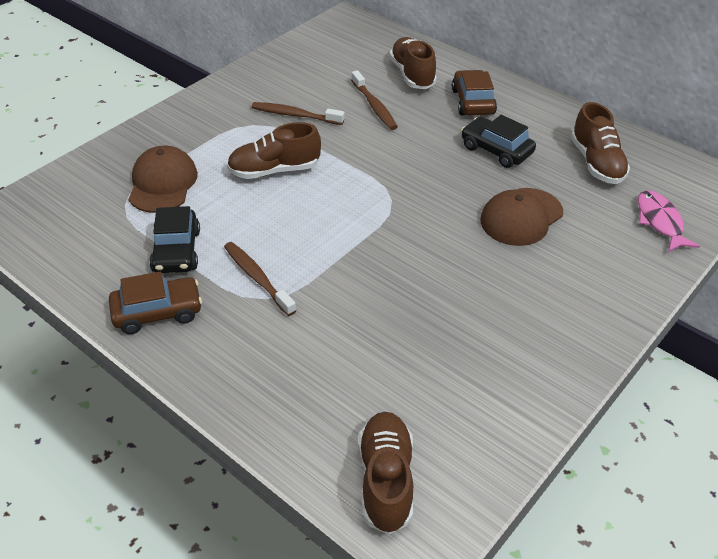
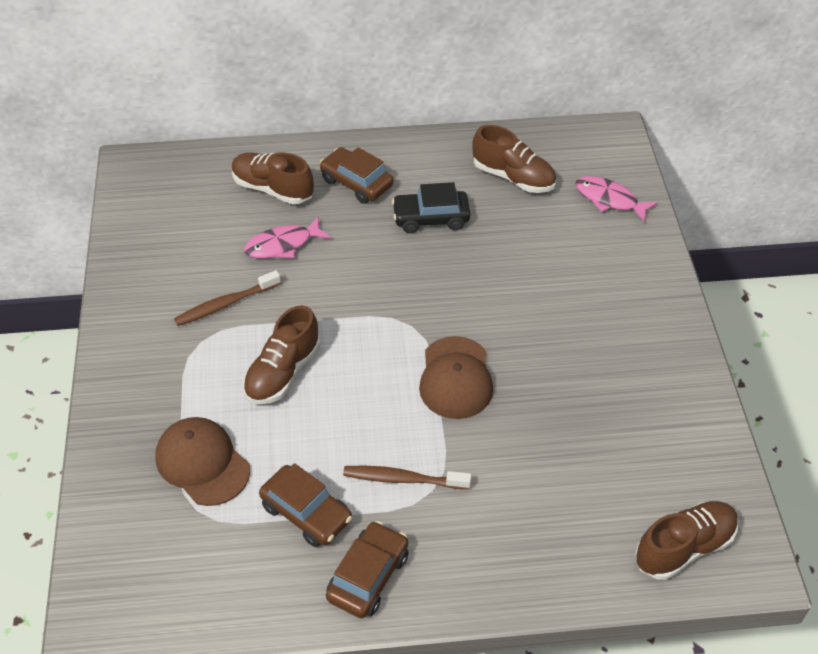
camera: 45 degrees left, 5 degrees up
black car [149,206,200,273] -> brown car [259,463,352,547]
brown toothbrush [351,70,398,130] -> pink fish [244,216,331,258]
brown shoe [358,412,413,534] -> brown shoe turned 105 degrees clockwise [635,501,738,580]
brown cap [480,188,563,246] -> brown cap moved to [419,336,493,419]

